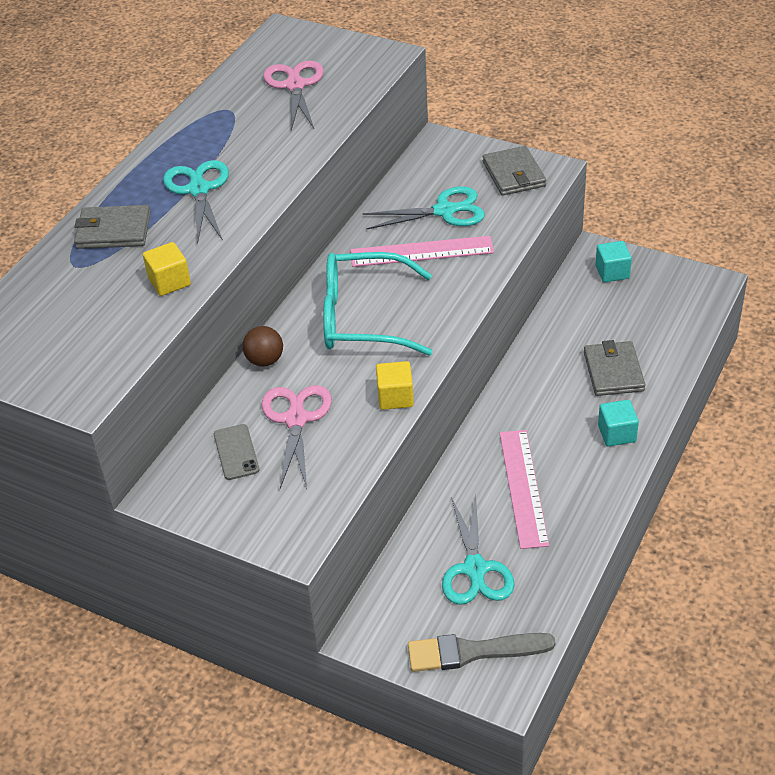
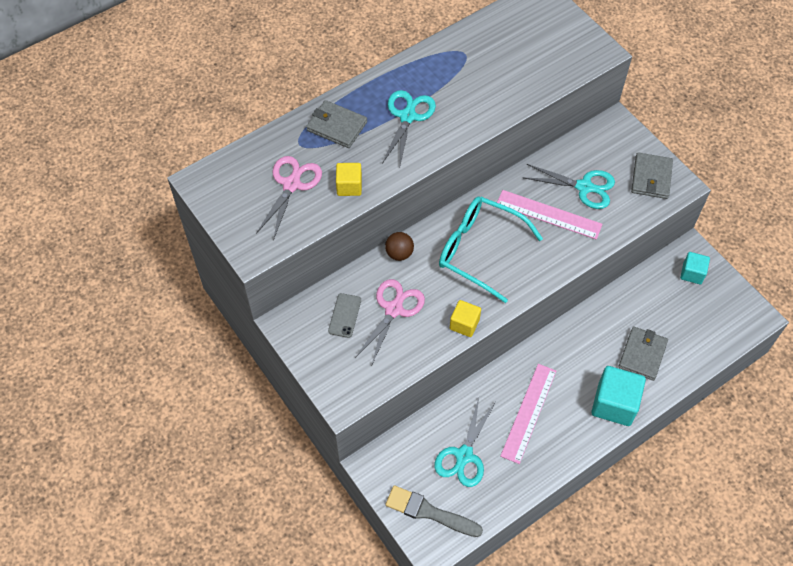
camera: 25 degrees right, 15 degrees up
pink scissors [263,60,324,131] -> pink scissors moved to [256,156,322,240]
turquoise cube [598,400,639,447] -> turquoise cube [591,366,646,426], size x1.73

